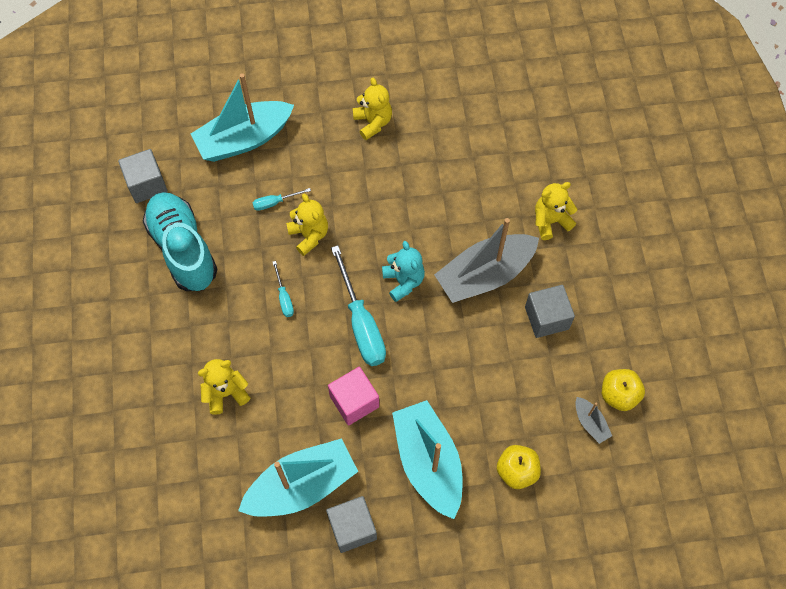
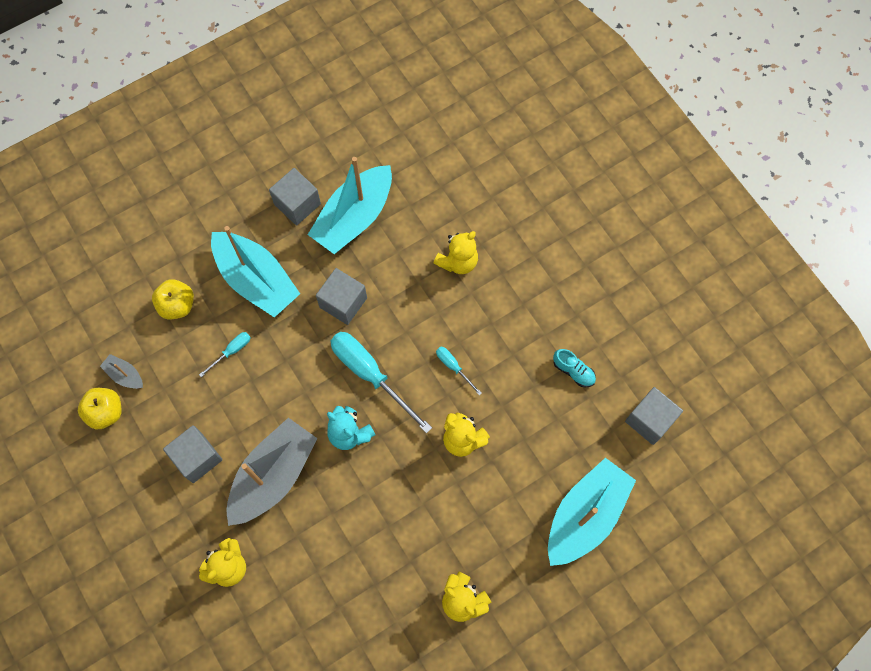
camera: 155 degrees right, 5 degrees up
turquoise shoe [142,192,218,291] -> turquoise shoe [553,349,596,387], size x0.41
turquoise screwdriver [253,188,311,211] -> turquoise screwdriver moved to [199,332,251,377]
pink cube [328,367,379,425] -> grey cube [316,268,367,325]

